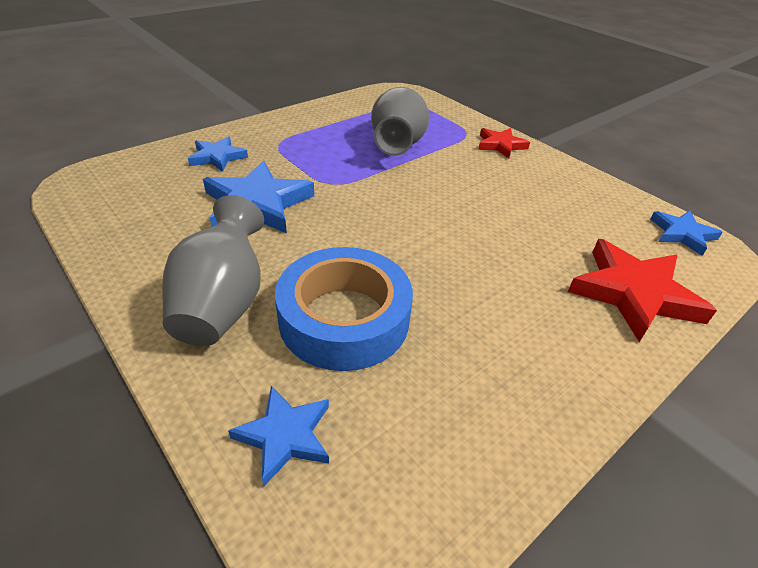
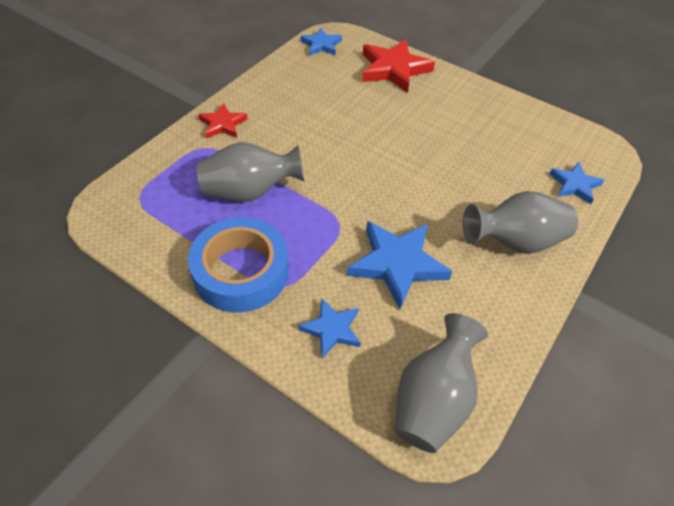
camera: 105 degrees left, 10 degrees up
blue tape [275,247,413,371] -> blue tape moved to [188,217,289,313]
none -> grey vase [395,313,488,453]

